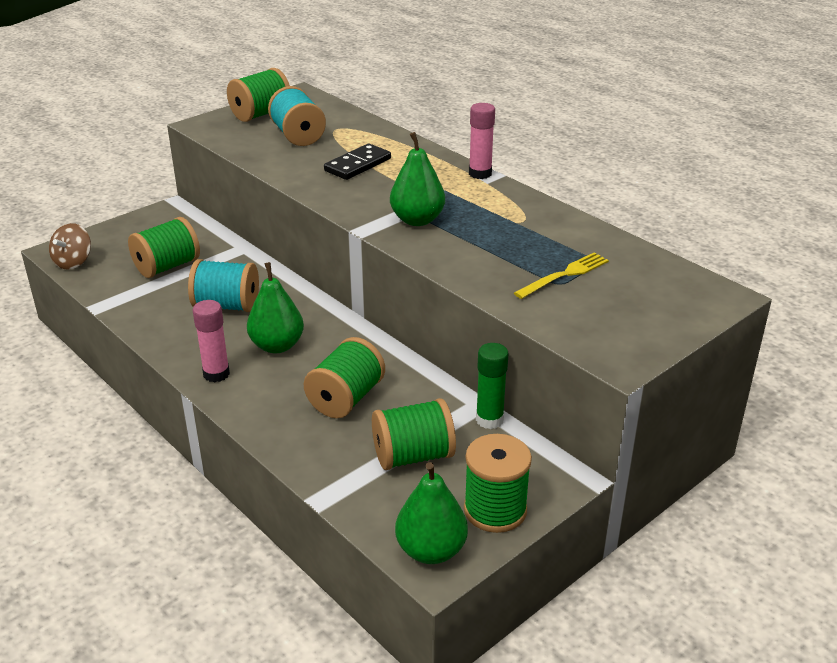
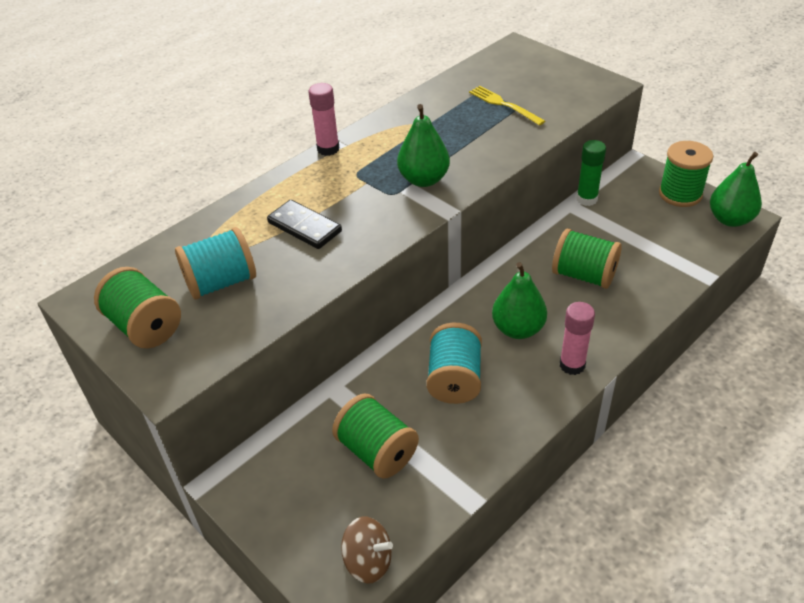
camera: 90 degrees left, 10 degrees up
green spool [372,398,456,470] -> none

